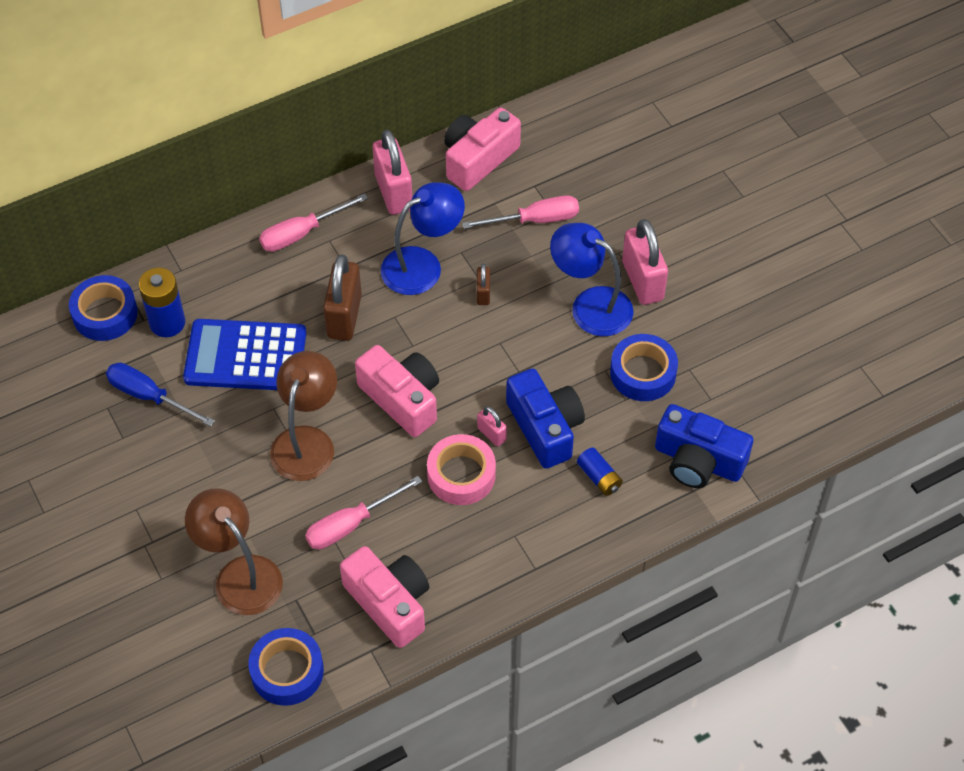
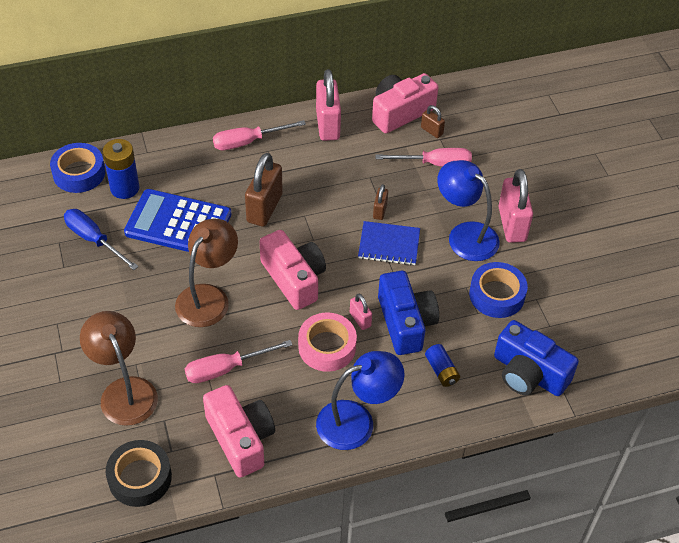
camera: 10 degrees right, 5 degrees down
blue tape [248,628,324,706] -> black tape [106,440,172,507]
blue lamp [381,182,465,295] -> blue lamp moved to [316,351,405,450]
none -> blue notebook [358,221,420,266]
none -> brown padlock [421,105,445,138]

